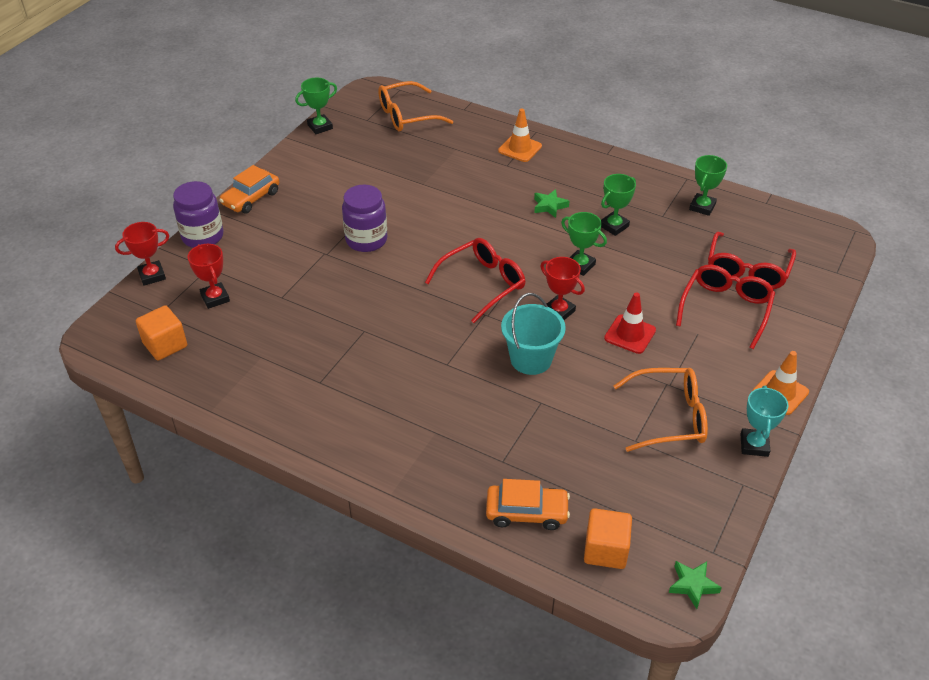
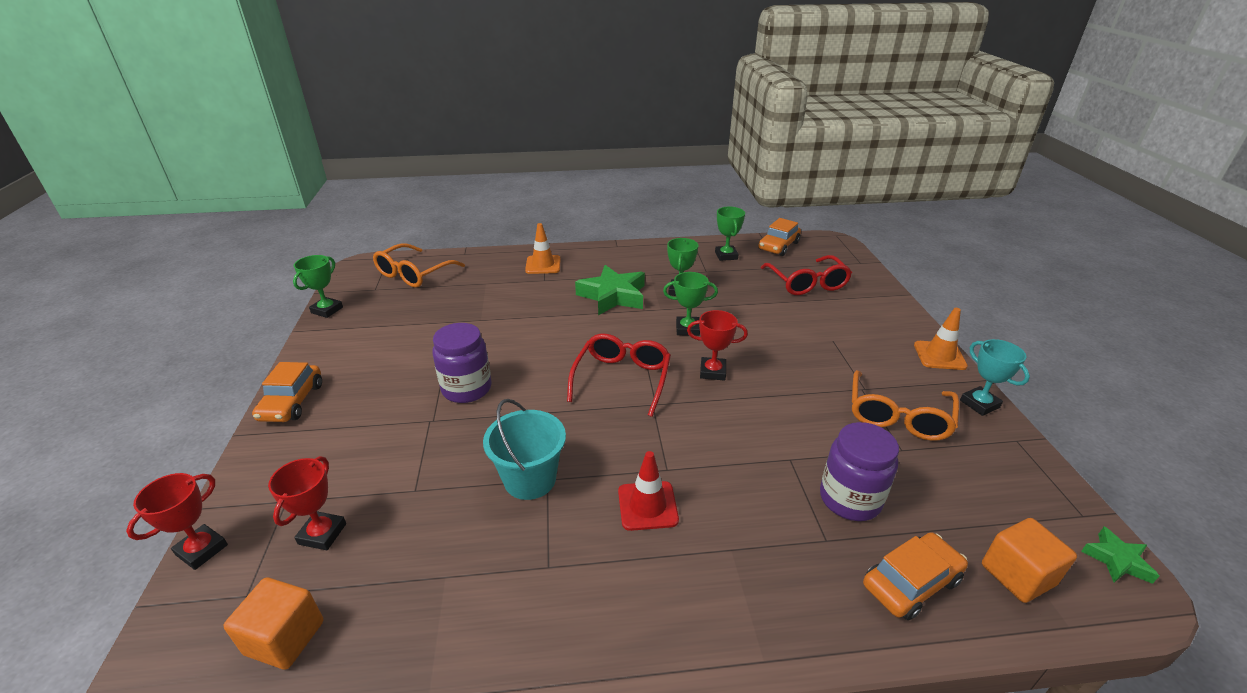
camera: 35 degrees left, 10 degrees down
purple jar [173,181,223,248] -> purple jar moved to [820,422,899,521]
red trophy [188,244,230,309] -> red trophy turned 75 degrees clockwise [268,456,346,550]
turquoise bucket [501,293,566,375] -> turquoise bucket moved to [483,399,566,500]
green star [534,189,569,218] -> green star [575,265,645,315], size x1.98
red traffic cone [604,292,656,354] -> red traffic cone moved to [618,451,679,531]
orange glasses [614,368,708,452] -> orange glasses turned 150 degrees clockwise [852,370,959,441]
red glasses [676,265,775,349] -> none
none -> orange car [758,218,801,256]

